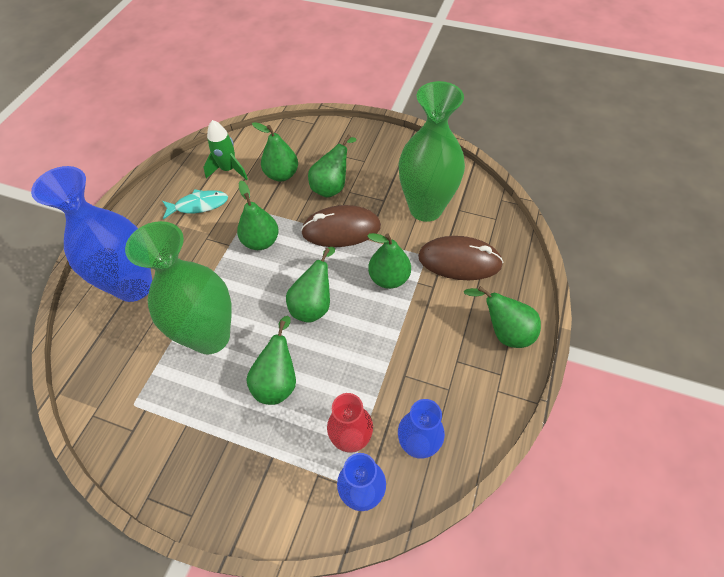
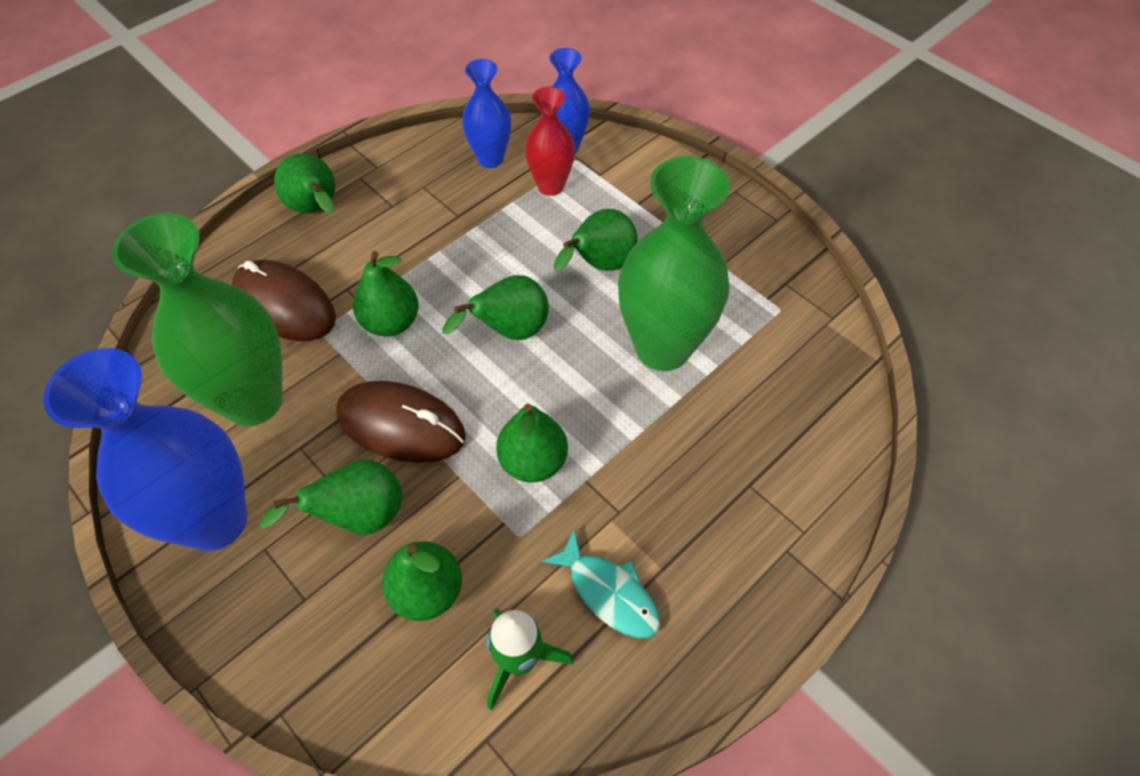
camera: 155 degrees left, 0 degrees up
blue vase [31,166,152,302] -> blue vase moved to [43,348,247,551]
turquoise fish [162,189,228,219] -> turquoise fish turned 150 degrees counterclockwise [541,530,660,638]

